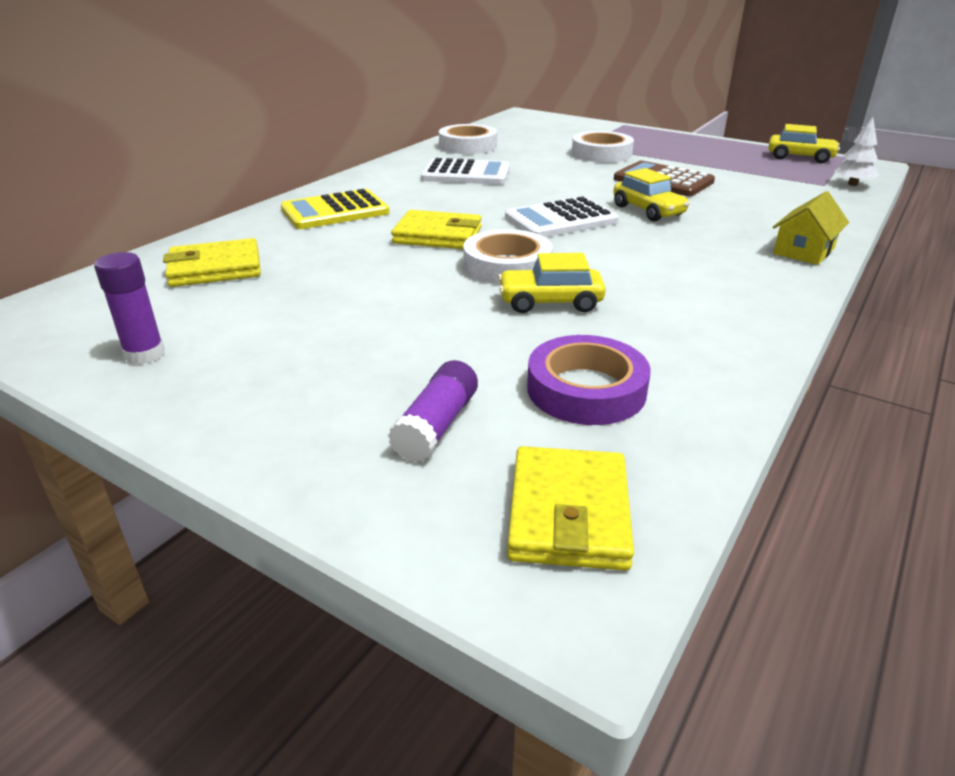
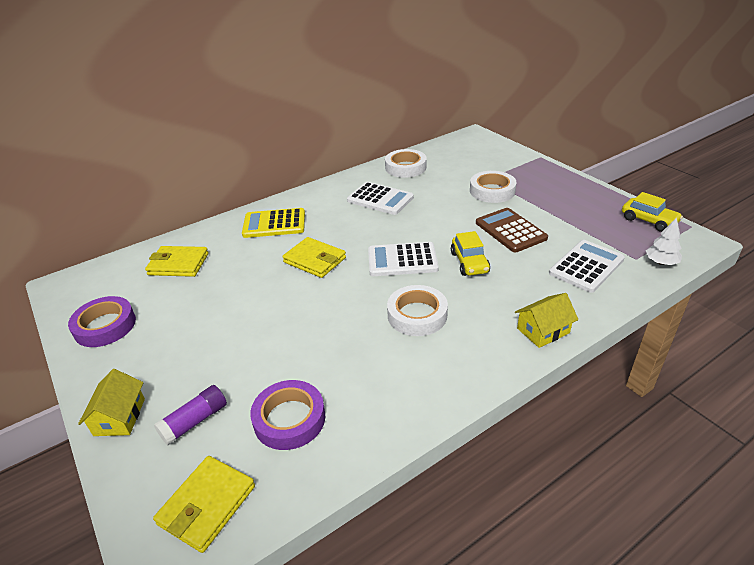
camera: 25 degrees right, 5 degrees up
purple glue stick [94,252,165,364] -> purple tape [68,296,136,347]
white tape [463,229,553,285] -> white tape moved to [387,285,448,336]
yellow car [498,253,606,313] -> none
none -> yellow house [78,369,145,436]
none -> white calculator [549,240,625,293]

